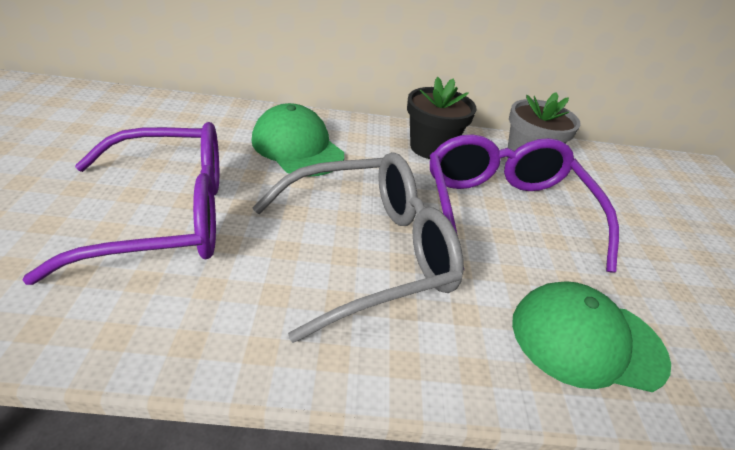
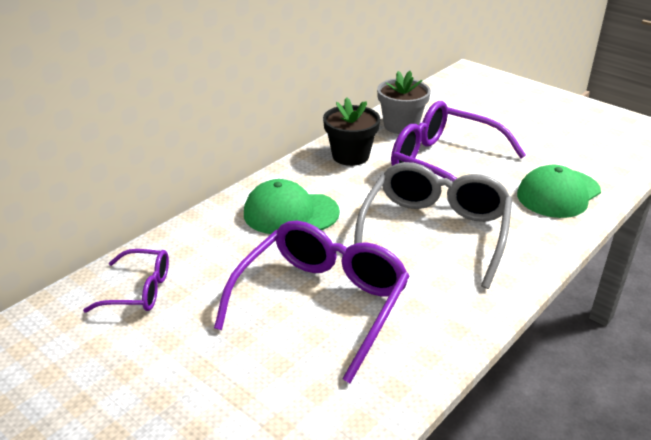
camera: 45 degrees left, 5 degrees down
none -> purple glasses [83,249,169,313]

